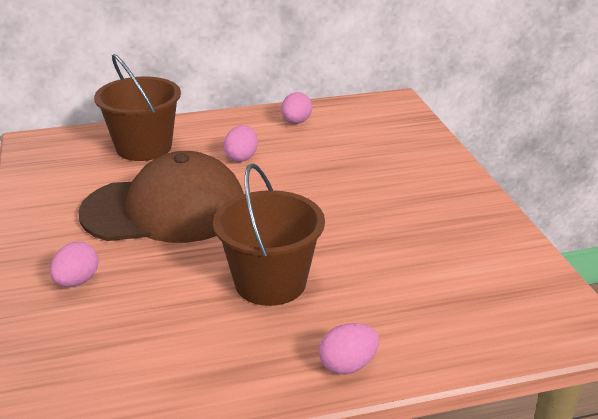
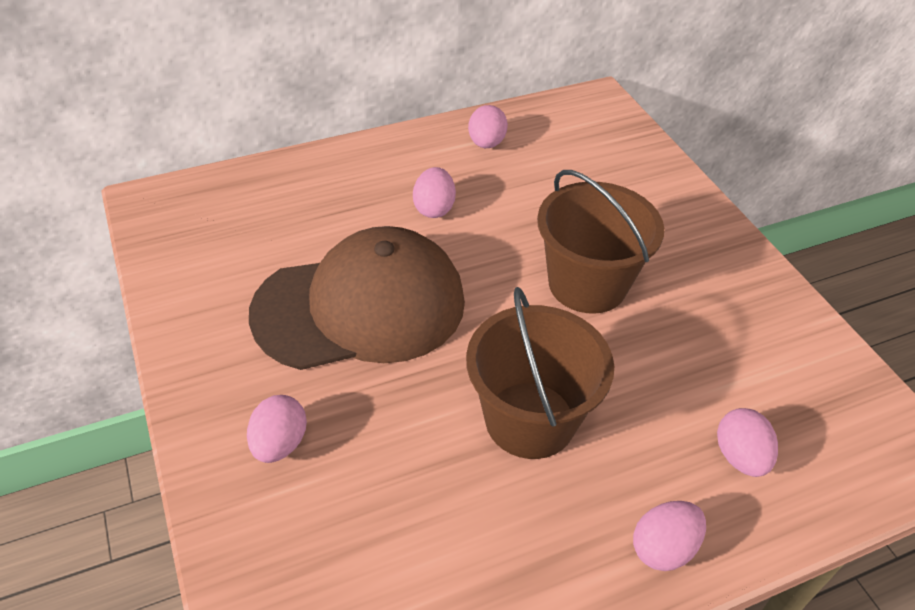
camera: 10 degrees left, 15 degrees up
brown bucket [94,54,181,161] -> brown bucket moved to [537,170,664,314]
none -> pink egg [717,408,778,477]

